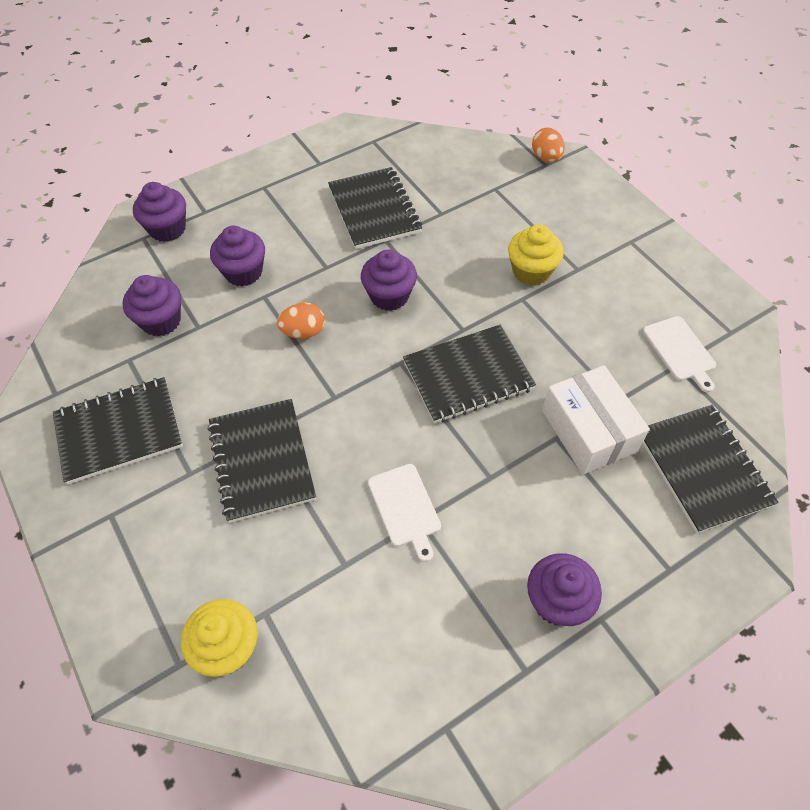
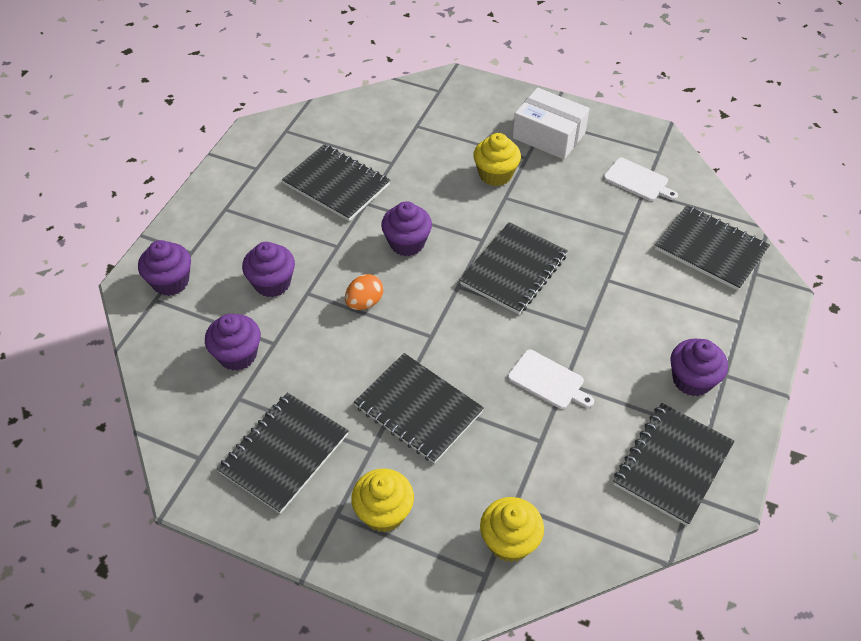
camera: 35 degrees left, 5 degrees down
orange egg [532,128,565,162] -> none
white box [542,365,650,474] -> white box moved to [513,87,590,160]
none -> yellow cupcake [351,469,414,533]
none -> black notebook [613,403,734,526]

